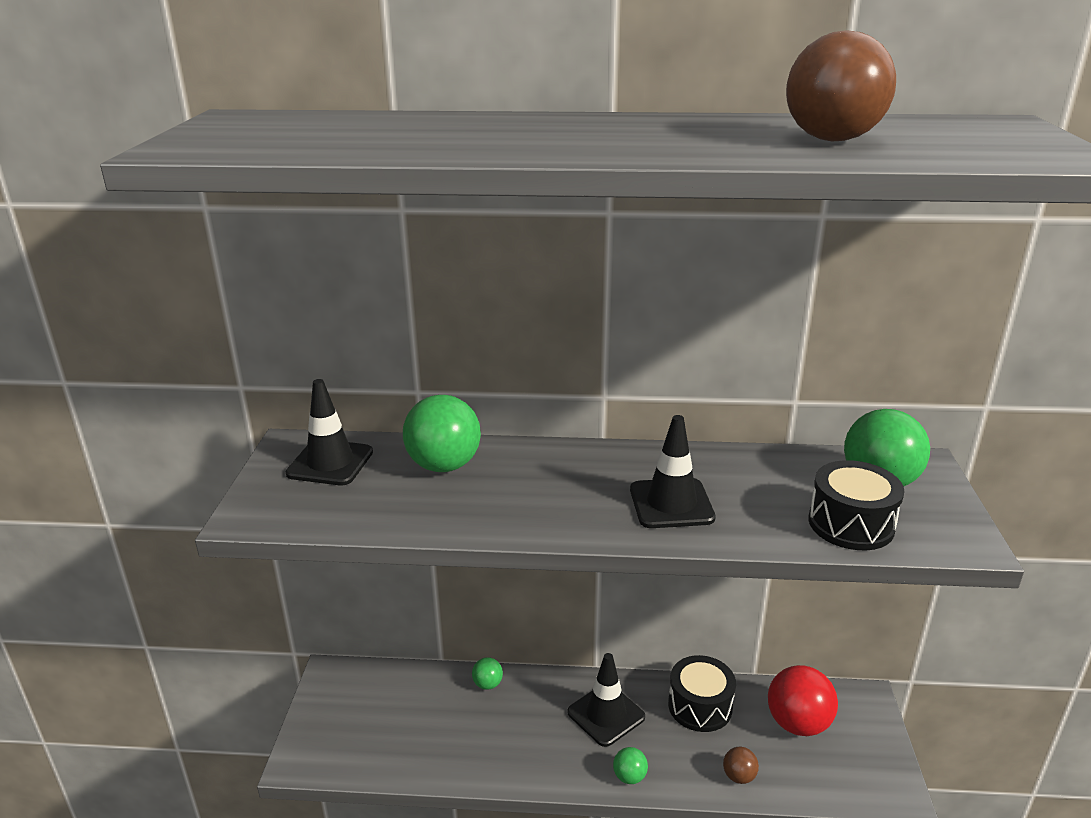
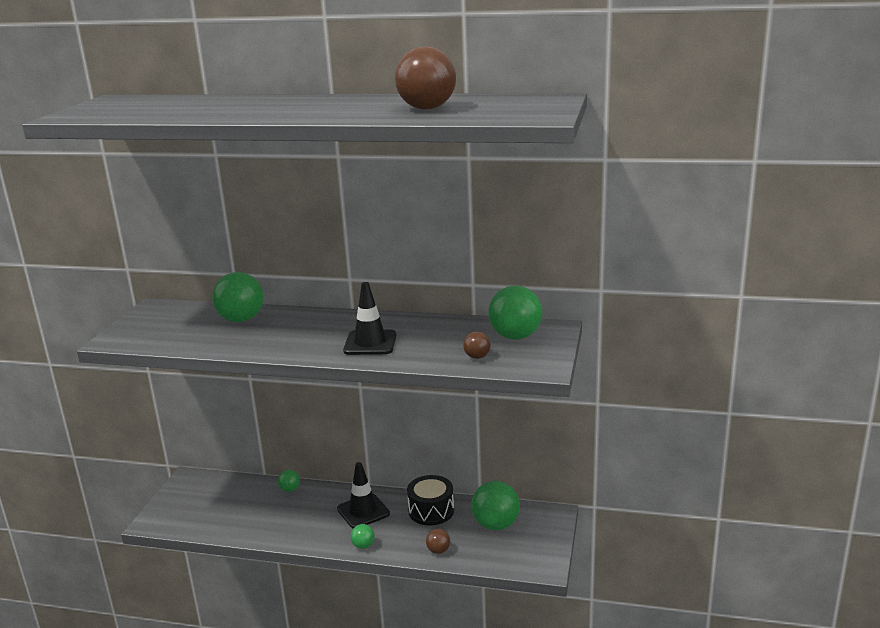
camera: 10 degrees right, 5 degrees down
black traffic cone [285,379,373,485] -> none
red ball [768,665,838,736] -> green ball [471,481,520,530]
black drum [808,460,905,550] -> brown ball [463,332,491,359]

